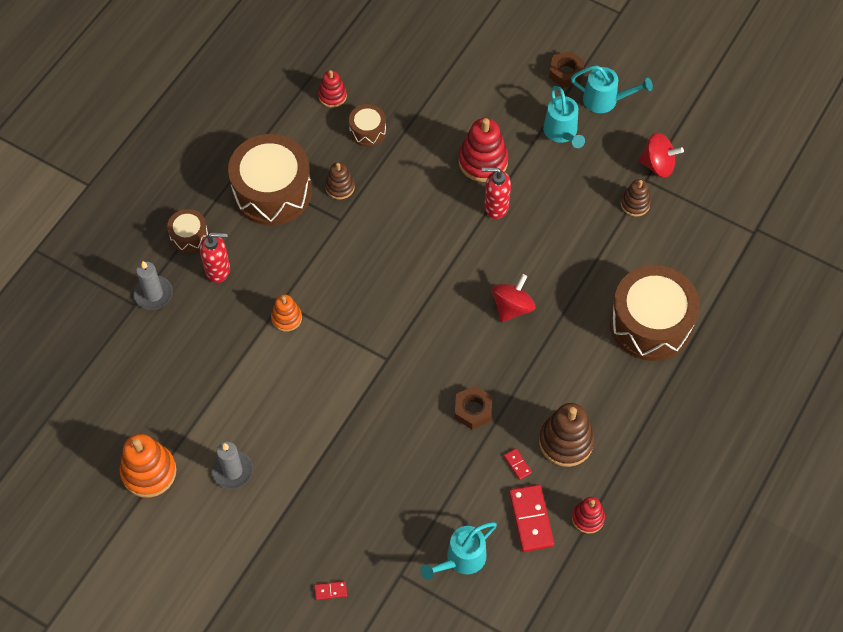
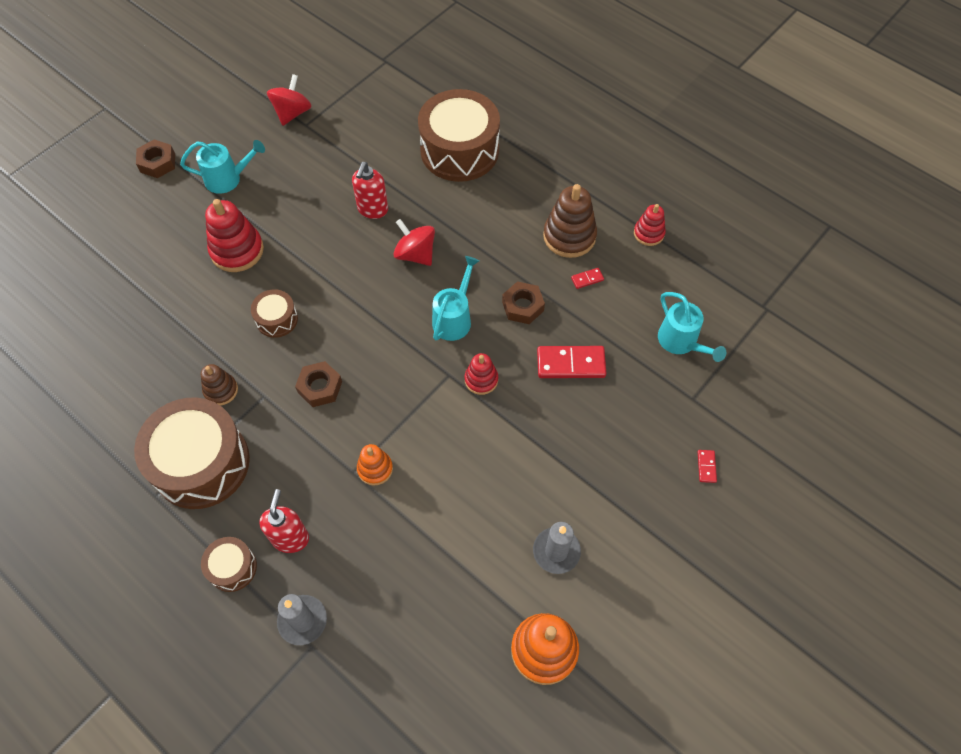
camera: 80 degrees left, 0 degrees up
red stacking toy [318,70,347,108] -> red stacking toy moved to [464,353,498,395]
brown drum [349,104,386,147] -> brown drum moved to [251,289,298,338]
red soap dispenser [482,167,511,219] -> red soap dispenser moved to [352,162,388,219]
red domino [509,484,554,552] -> red domino moved to [537,346,606,378]
turquoise watering can [571,65,653,113] -> turquoise watering can moved to [432,256,479,341]
brown stacking toy [621,179,651,217] -> none
none -> brown nut [295,361,342,407]

